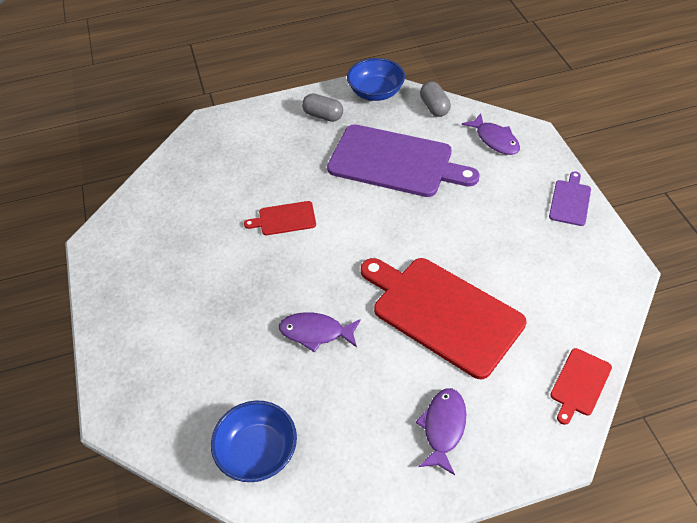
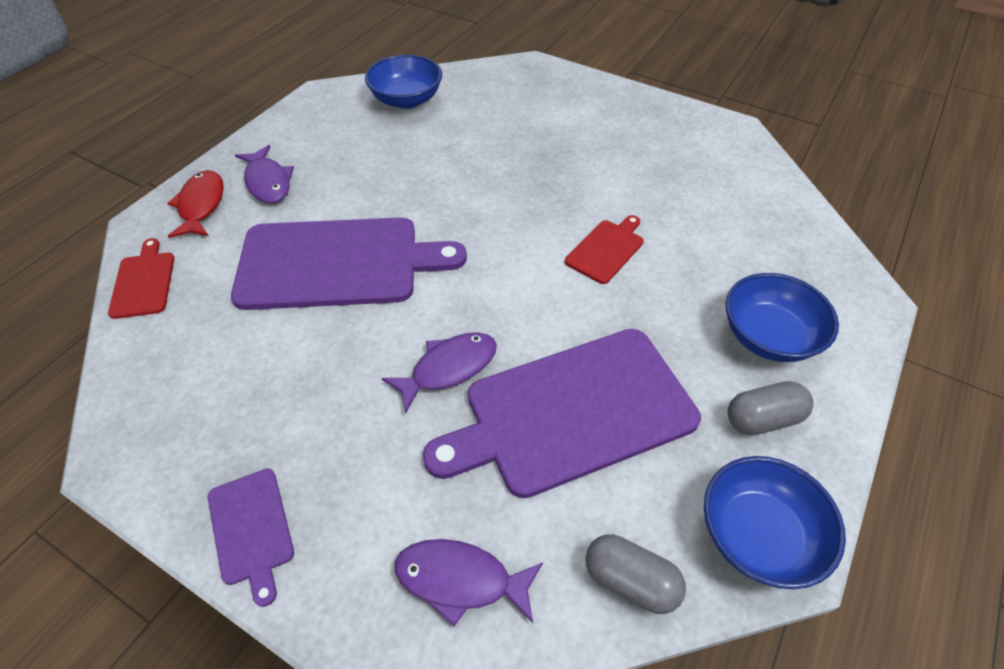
camera: 135 degrees right, 0 degrees up
purple fish [279,312,361,353] -> purple fish moved to [382,332,497,413]
red cutting board [361,258,527,379] -> purple cutting board [231,217,467,310]
none -> red fish [167,170,224,238]
none -> blue bowl [726,273,839,362]

